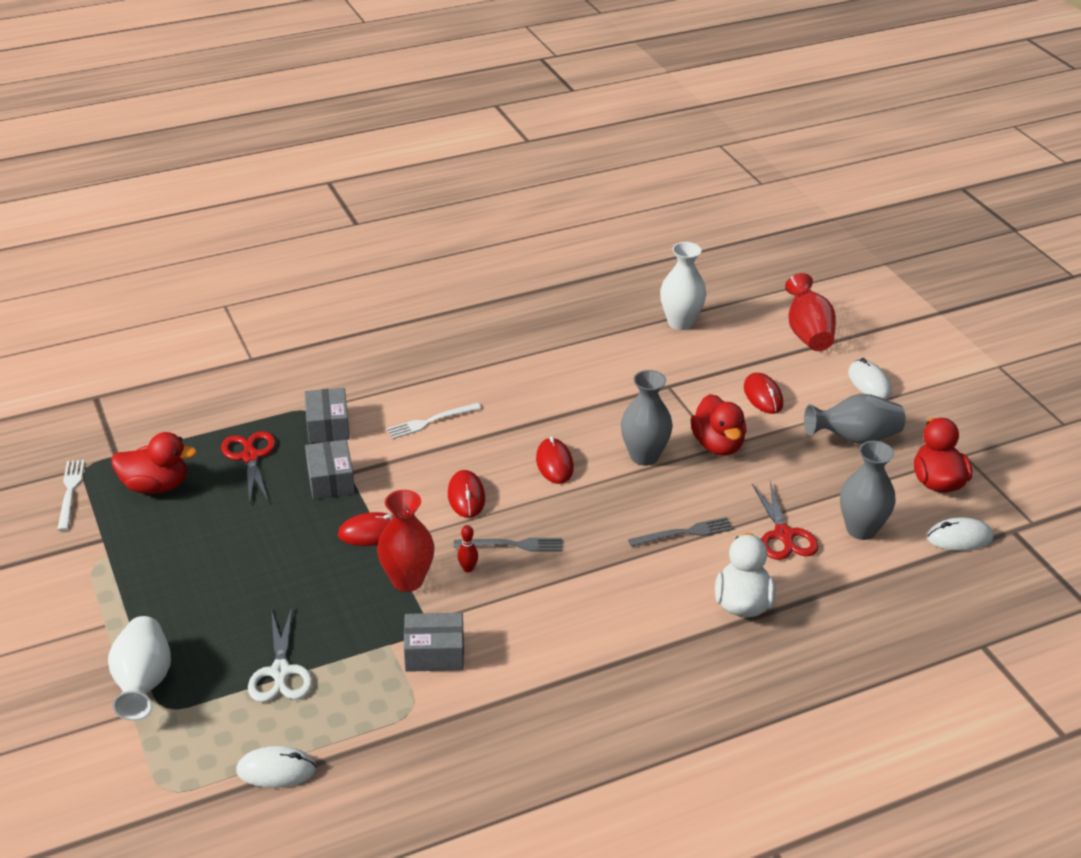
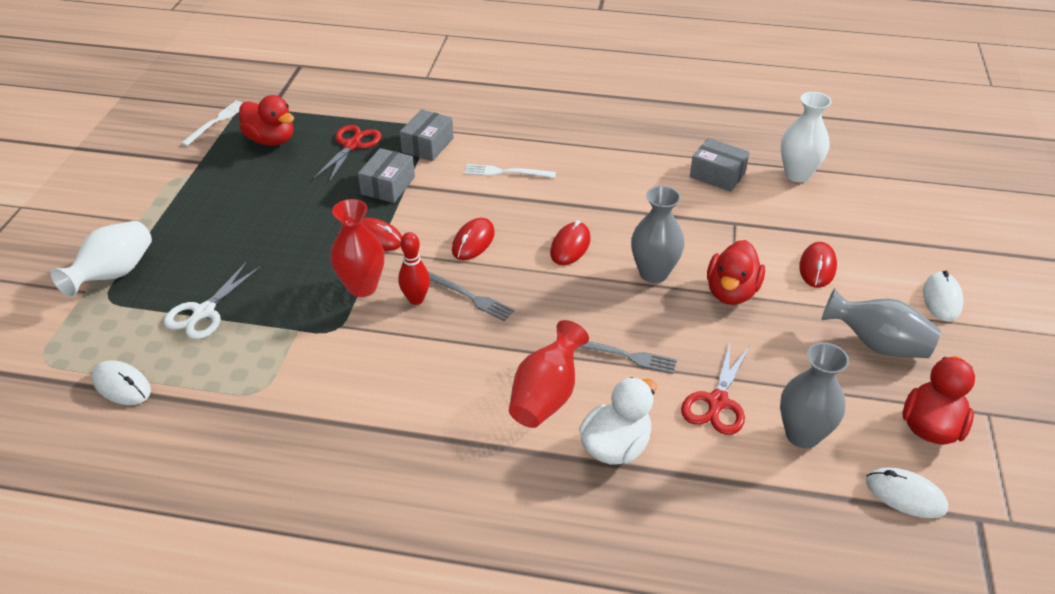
camera: 35 degrees right, 5 degrees up
grey box [404,612,464,672] -> grey box moved to [690,138,750,192]
red bowling pin [458,525,478,572] -> red bowling pin [398,232,430,305], size x1.56
red vase [785,273,836,351] -> red vase moved to [509,320,589,428]

